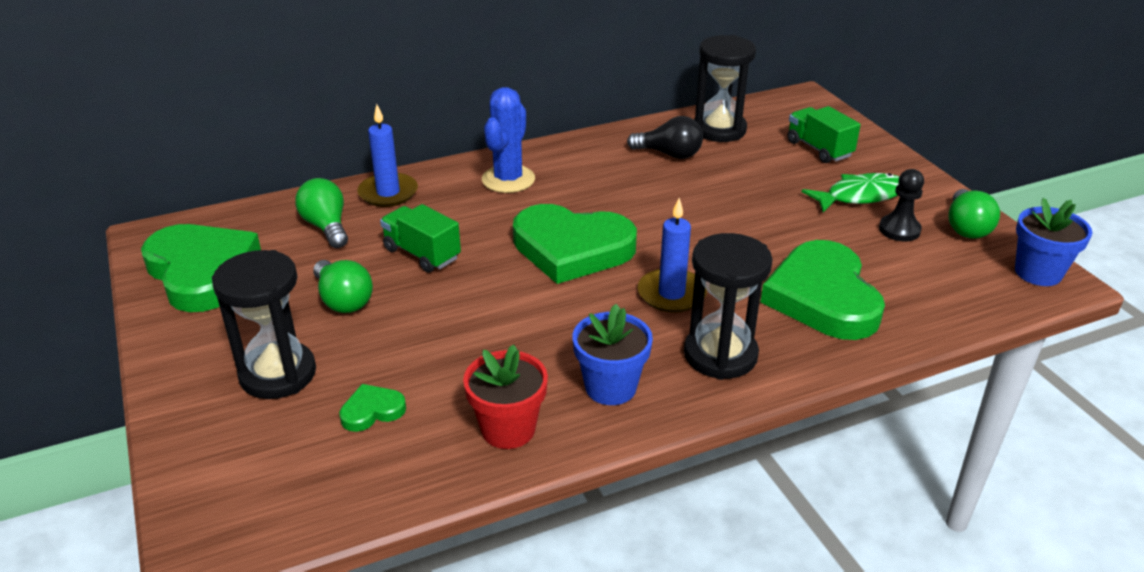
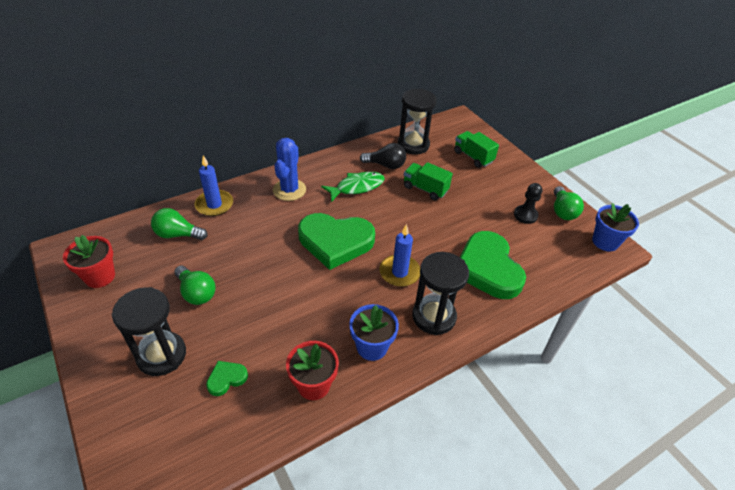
camera: 10 degrees left, 10 degrees up
green heart [141,224,261,312] -> red flower pot [63,235,115,288]
green light bulb [295,178,348,248] -> green light bulb turned 45 degrees counterclockwise [151,208,208,240]
green truck [380,204,461,273] -> green truck moved to [404,162,453,201]
green fish [802,173,900,212] -> green fish moved to [321,172,385,202]

